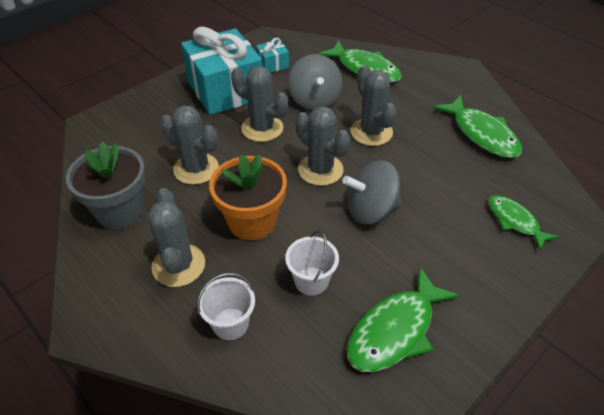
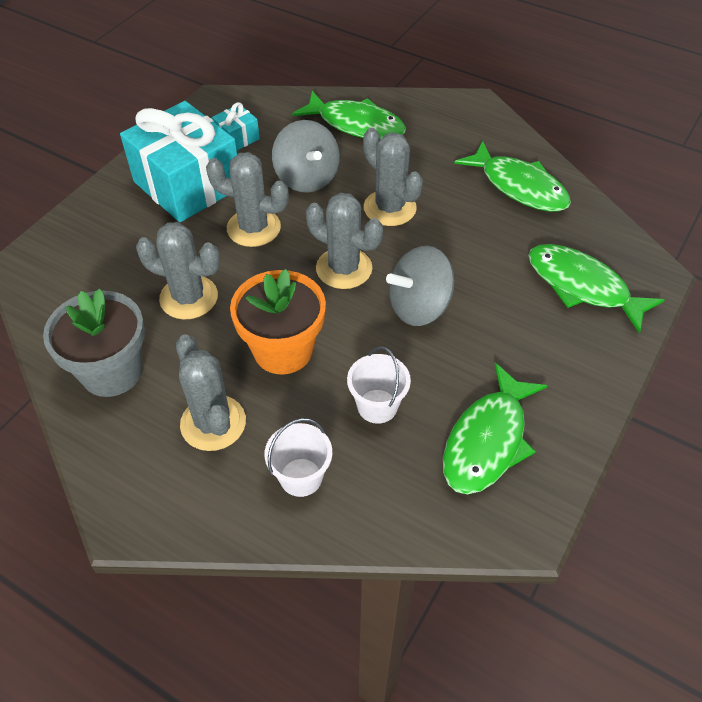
camera: 15 degrees left, 5 degrees up
green fish [488,195,559,250] -> green fish [528,244,665,334], size x1.58

